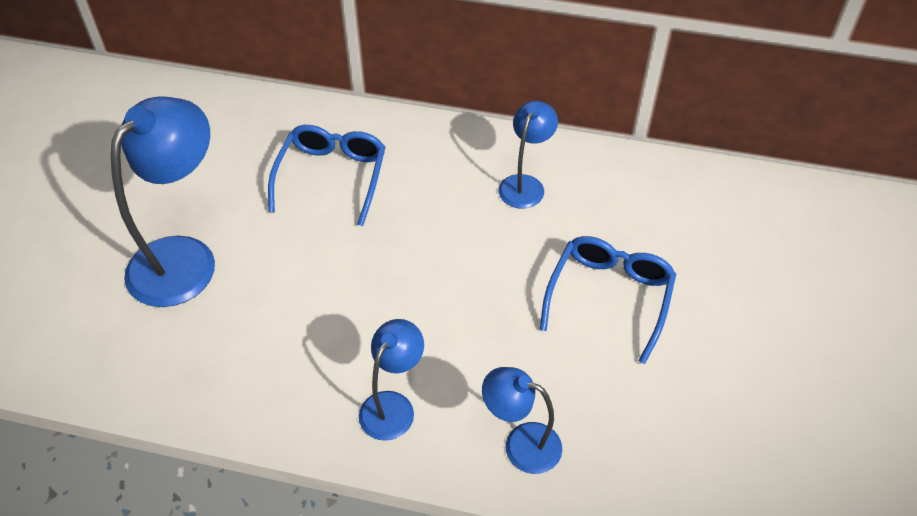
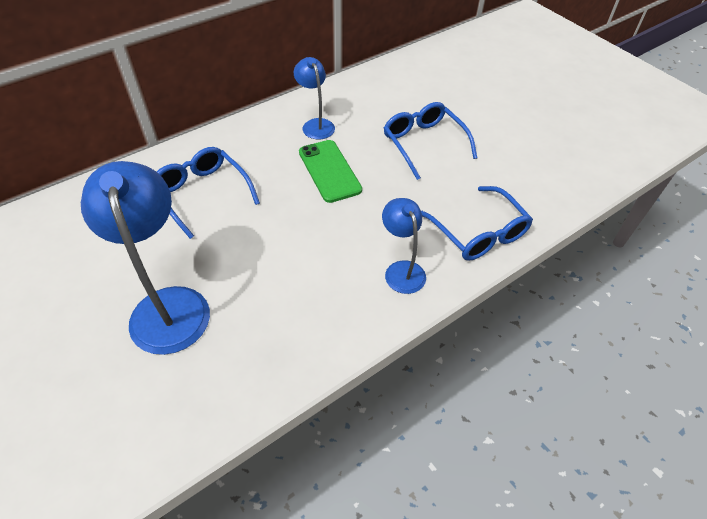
camera: 50 degrees left, 0 degrees up
blue lamp [482,367,562,474] -> blue glasses [421,186,533,261]
none -> green phone [299,140,362,203]

